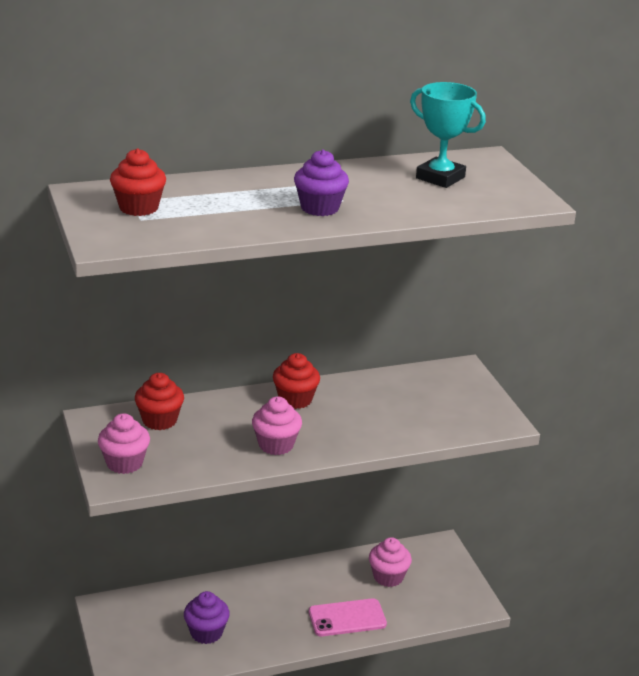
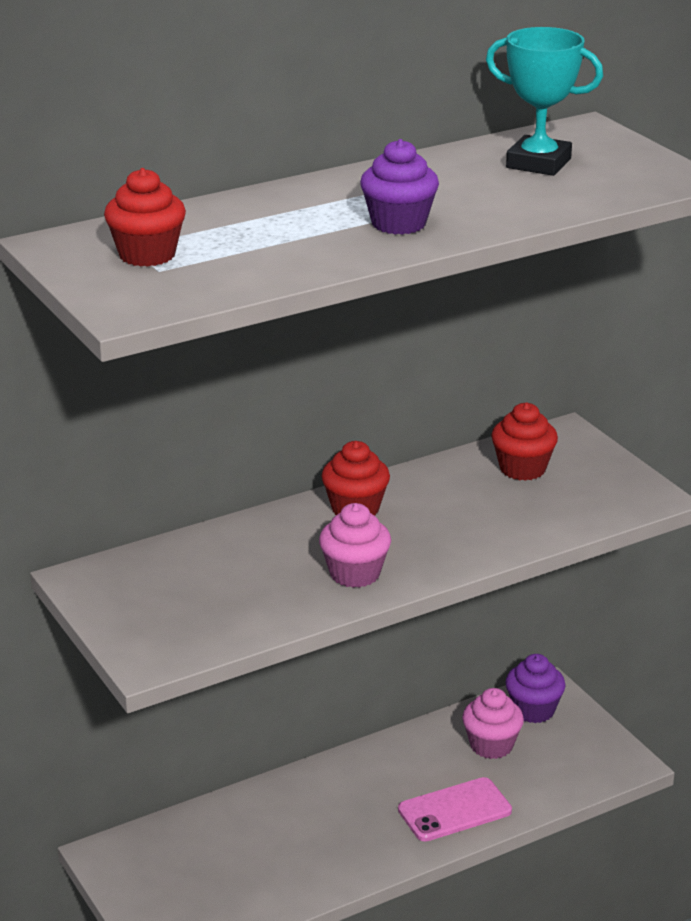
camera: 10 degrees left, 0 degrees up
pink cupcake [98,413,150,474] -> none
red cupcake [135,373,184,430] -> red cupcake moved to [491,402,558,481]
purple cupcake [184,591,230,644] -> purple cupcake moved to [505,654,566,723]

